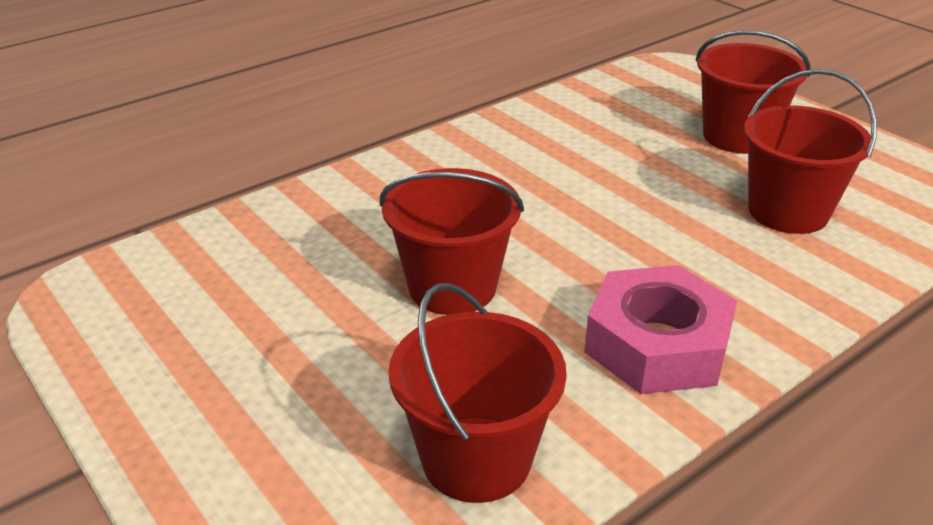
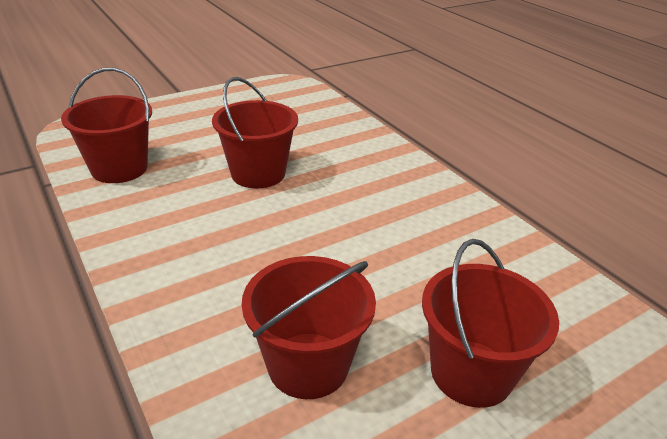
camera: 95 degrees right, 0 degrees up
pink nut [584,265,737,394] -> none

